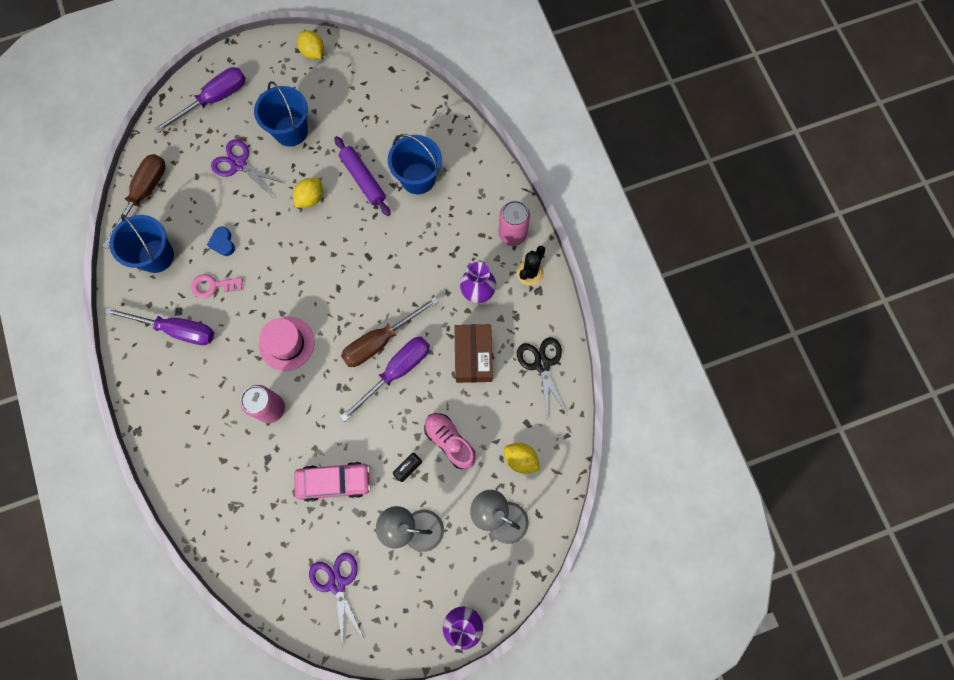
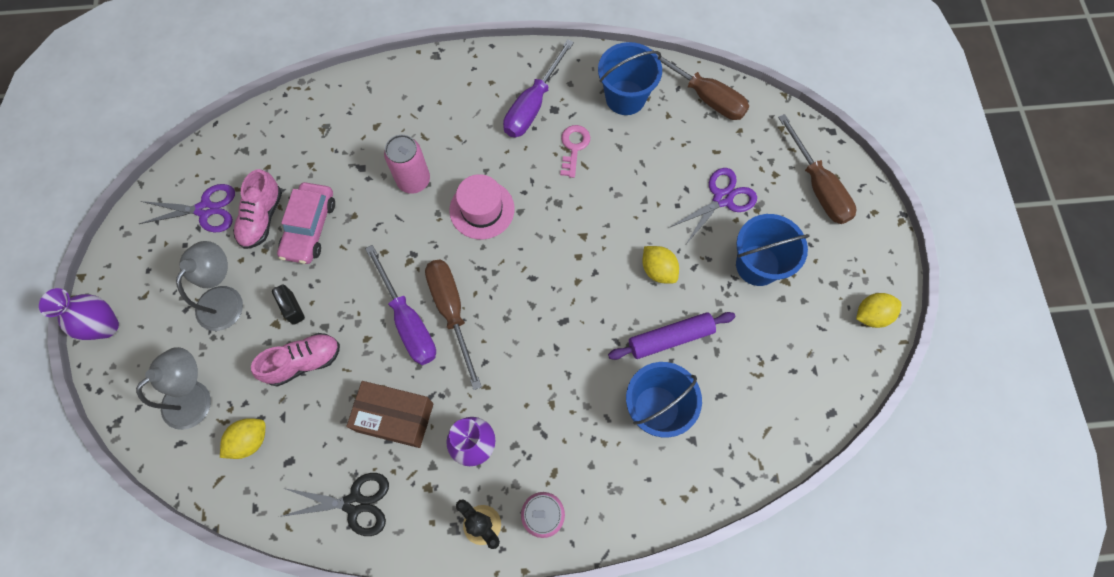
camera: 105 degrees right, 5 degrees down
purple screwdriver [155,67,246,133] -> brown screwdriver [778,114,856,224]
blue heart [207,226,235,256] -> none
none -> pink shoe [233,169,282,249]

